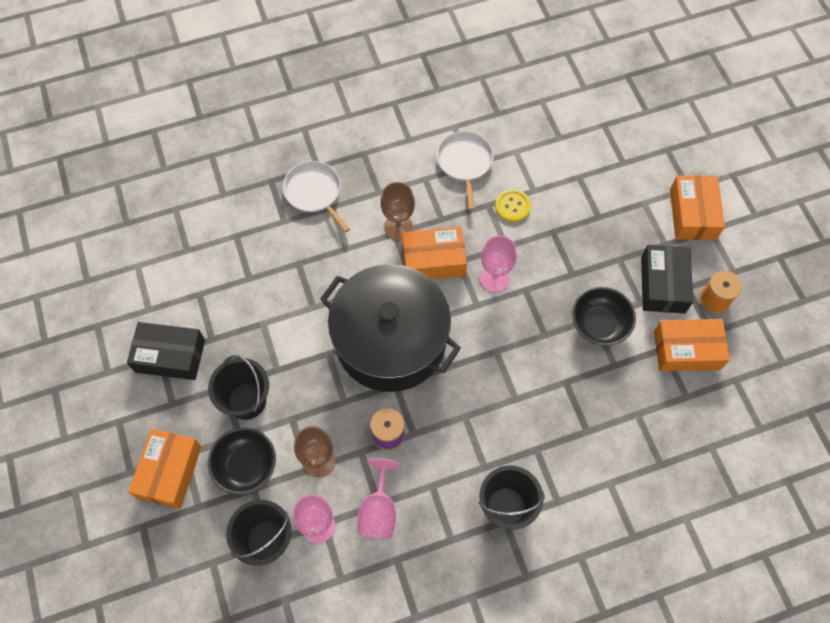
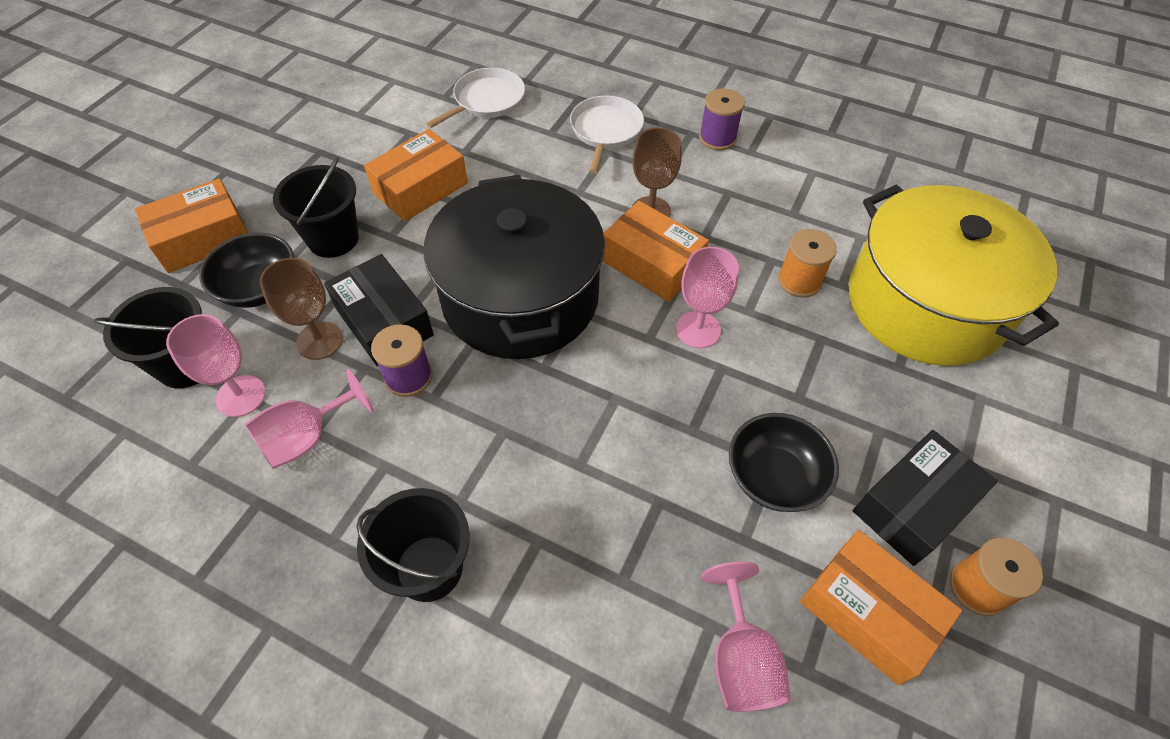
camera: 45 degrees right, 10 degrees down
black box [127,322,205,380] -> black box moved to [324,254,434,367]
white pan [437,131,494,210] -> white pan moved to [426,68,525,128]
yellow button [495,189,531,222] -> orange spool [778,229,837,298]
orange box [670,175,725,240] -> orange box moved to [364,129,468,221]
none -> purple spool [699,88,745,150]
none -> pink goblet [702,561,790,712]
none -> yellow pot [849,185,1059,366]

